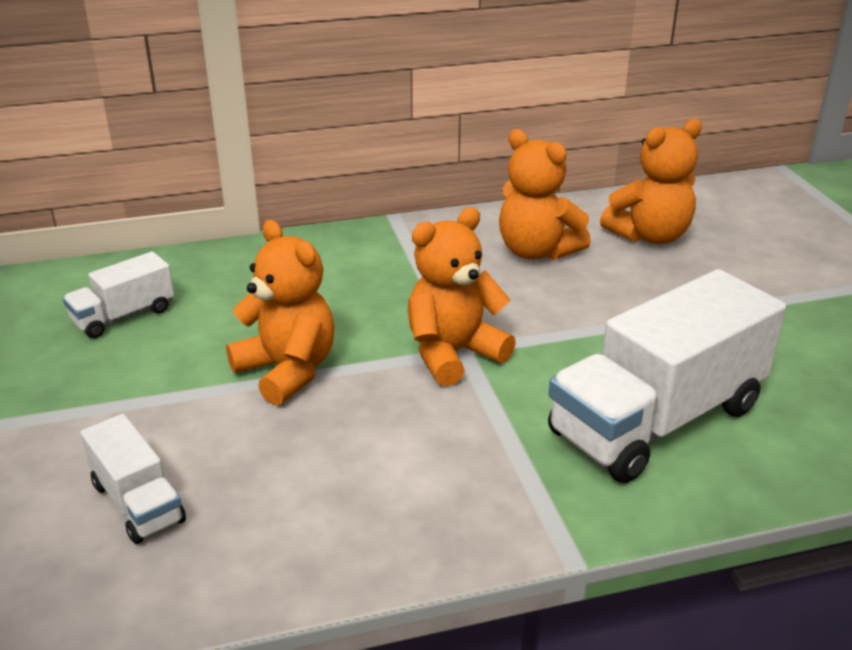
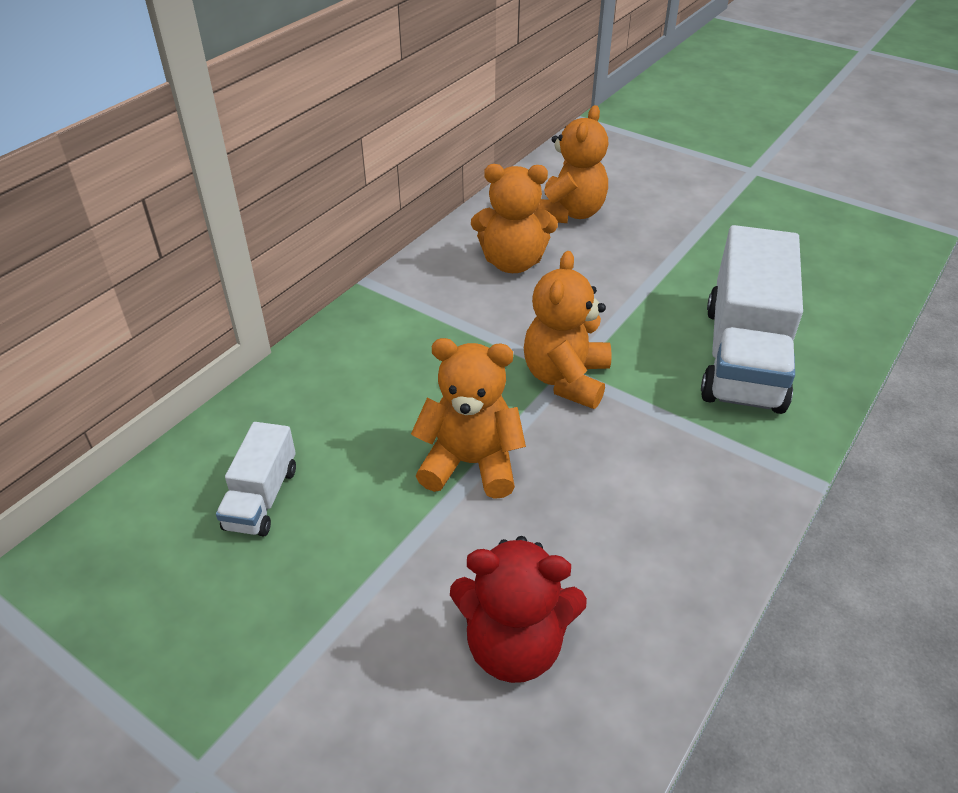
camera: 40 degrees left, 10 degrees up
white truck [80,414,186,544] -> red teddy bear [450,536,587,683]

